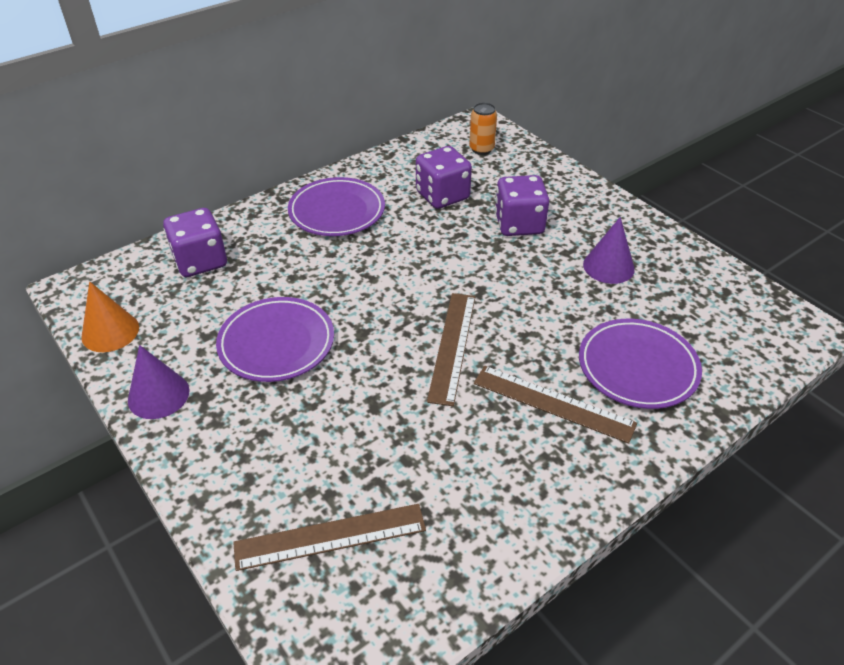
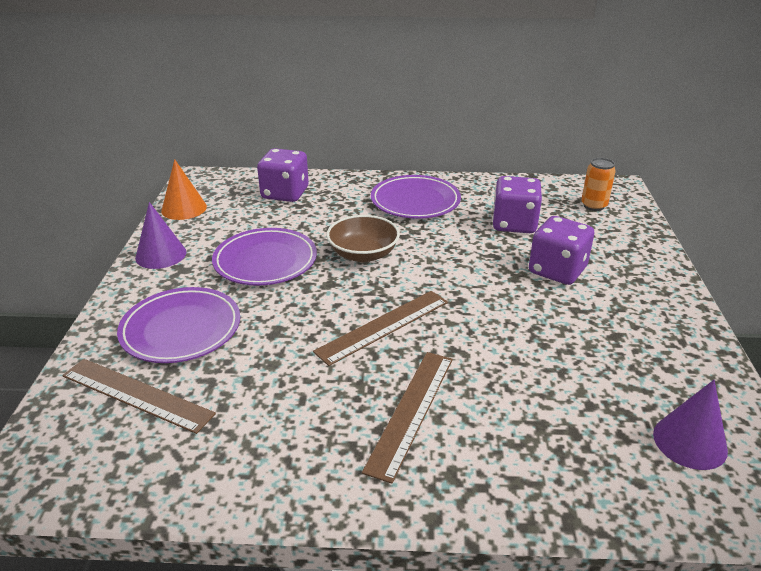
camera: 40 degrees right, 10 degrees down
brown ruler [474,366,637,444] -> brown ruler turned 45 degrees clockwise [362,352,453,484]
purple plate [579,319,702,409] -> purple plate moved to [117,287,240,363]
purple cone [583,217,635,284] -> purple cone moved to [653,380,728,470]
none -> brown bowl [326,215,400,262]

